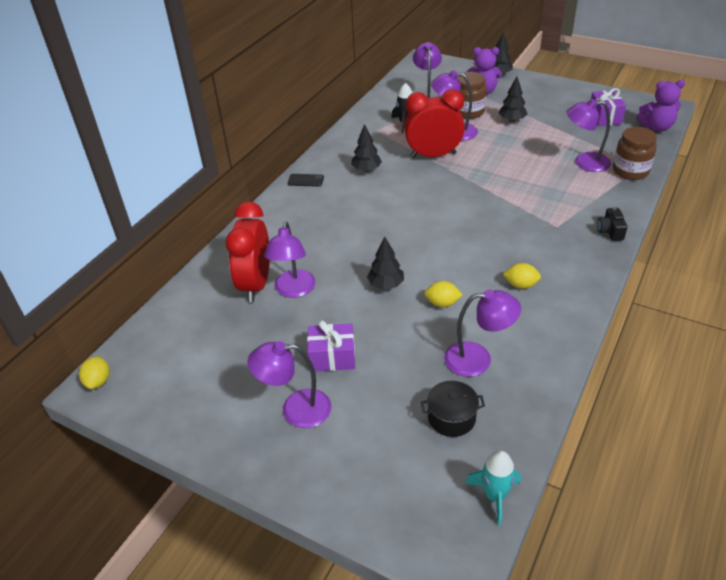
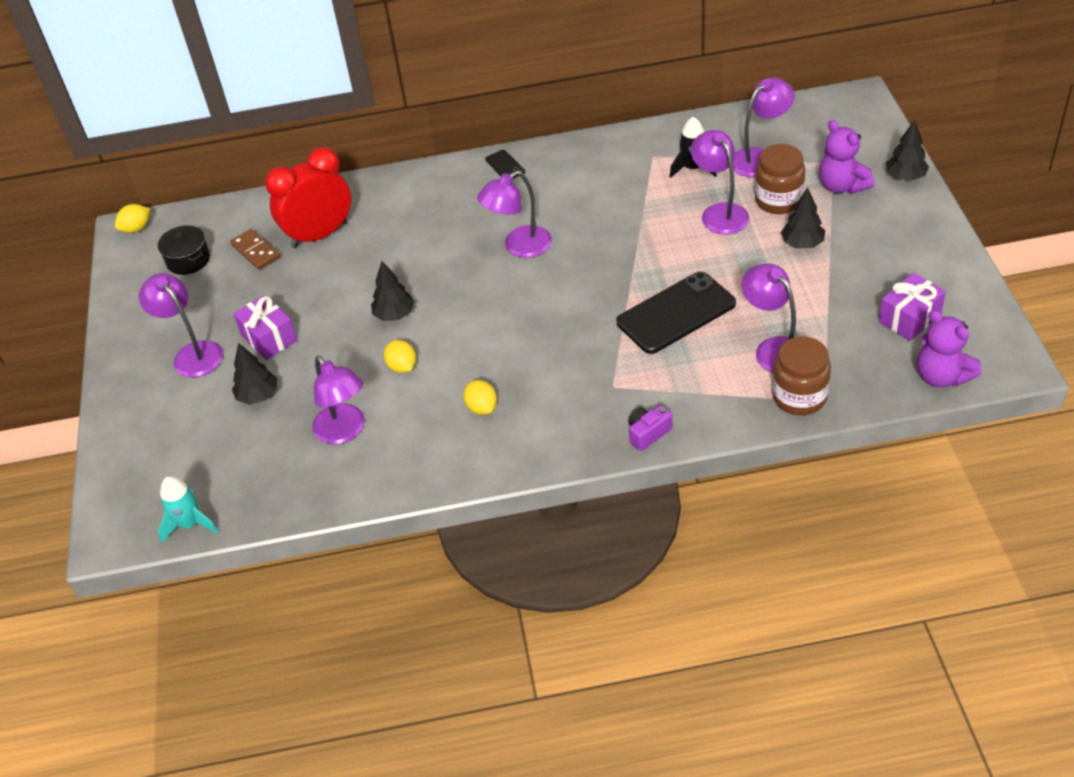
camera: 55 degrees right, 5 degrees up
purple lamp [264,222,315,298] -> purple lamp moved to [477,171,552,258]
black tree [351,124,382,172] -> black tree moved to [232,343,277,405]
red clock [404,89,465,158] -> none
black pot [421,381,485,437] -> black pot moved to [158,225,210,275]
black camera [597,207,627,241] -> purple camera [628,405,672,451]
none -> brown domino [230,229,280,270]
none -> black phone [617,272,736,354]

